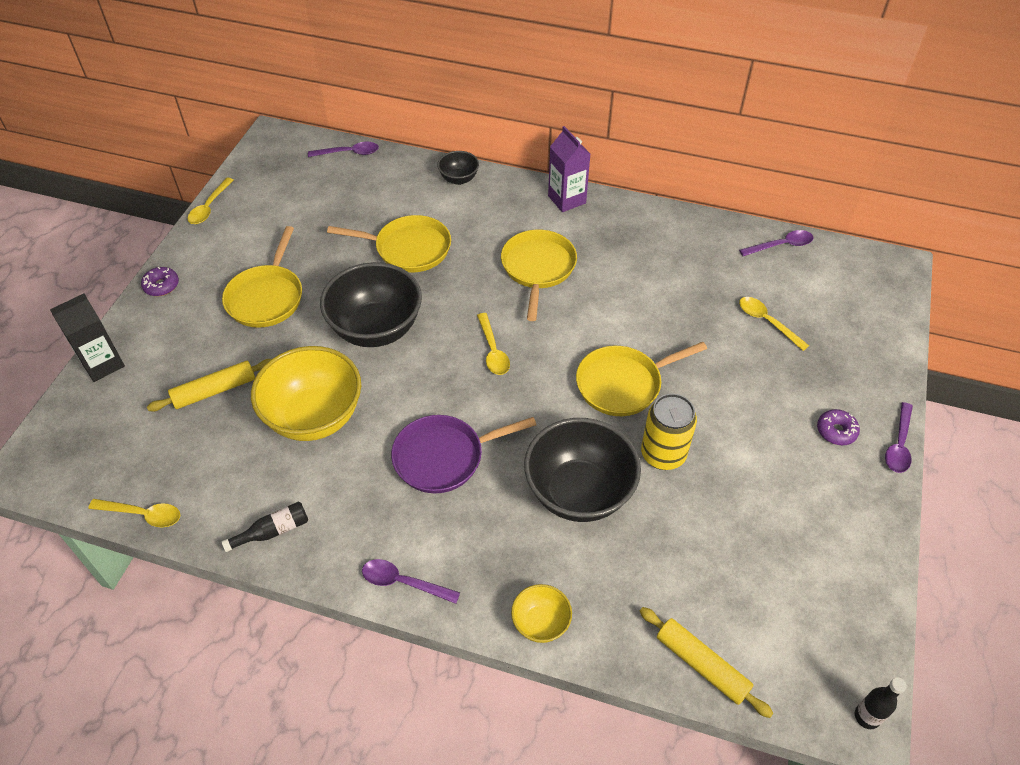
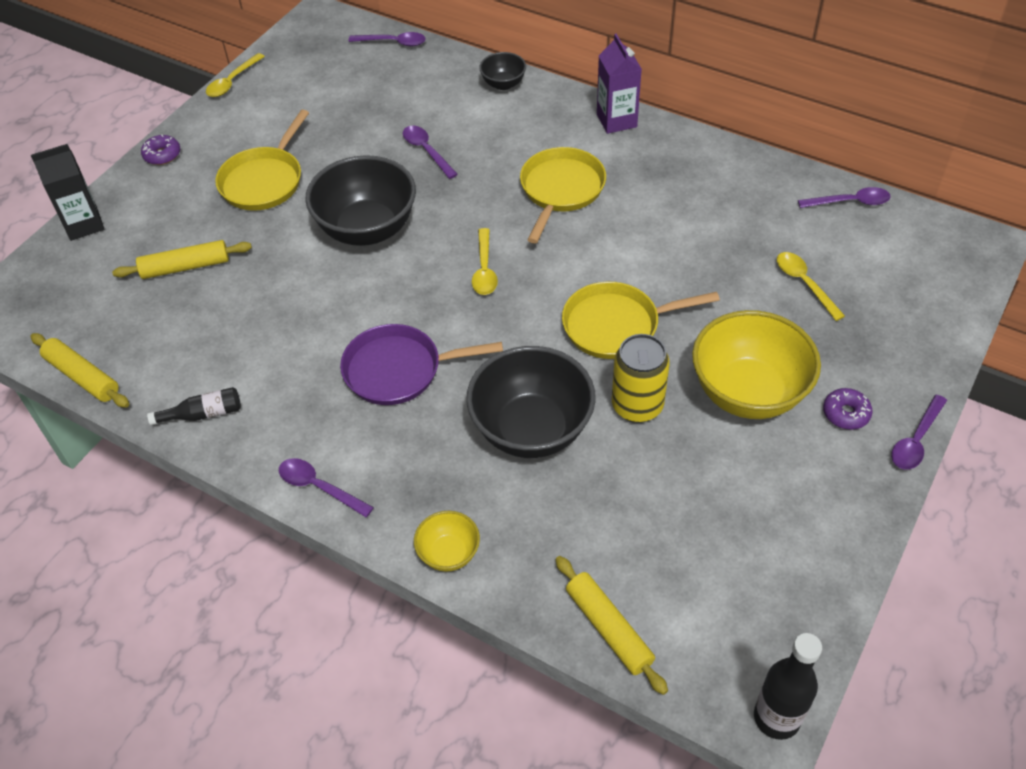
camera: 15 degrees right, 0 degrees up
yellow spoon [88,499,180,527] -> yellow rolling pin [31,333,129,408]
yellow bowl [251,346,361,441] -> yellow bowl moved to [692,310,821,419]
yellow pan [327,215,451,273] -> purple spoon [403,126,458,179]
black bottle [855,677,907,729] -> black bottle [754,633,822,740], size x1.60

